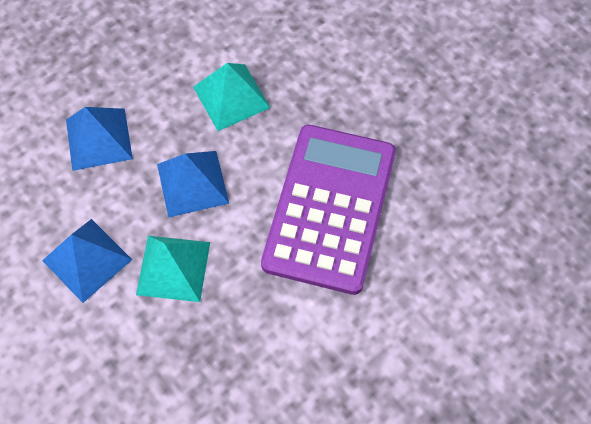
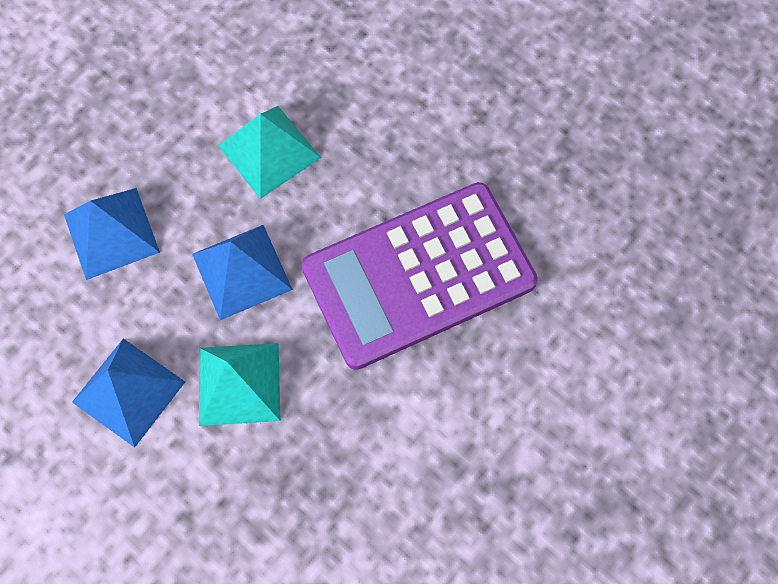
camera: 10 degrees left, 5 degrees up
purple calculator [261,125,396,295] -> purple calculator turned 120 degrees counterclockwise [302,182,538,370]

